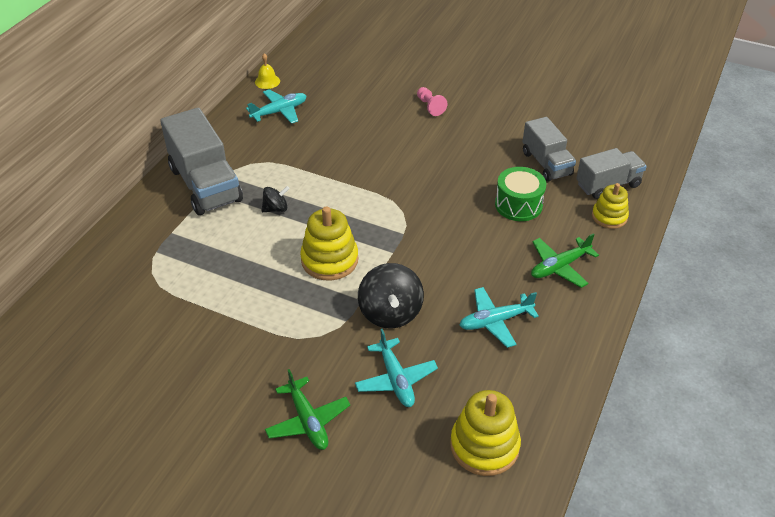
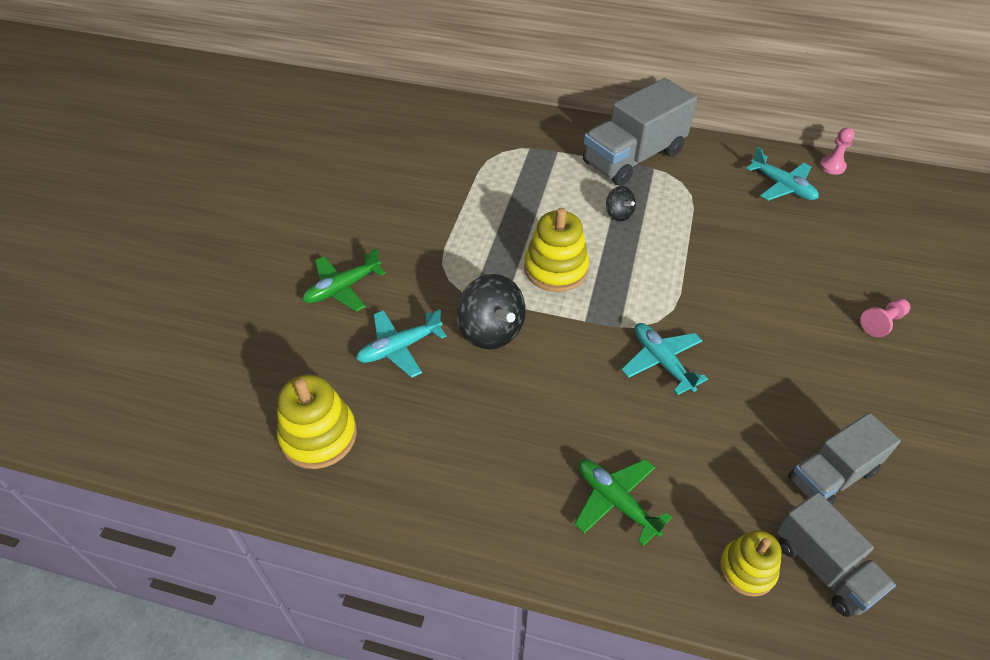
camera: 80 degrees right, 5 degrees up
yellow bell [255,53,280,89] -> pink pawn [820,128,855,175]
black spinning top [358,263,424,328] -> black spinning top turned 105 degrees counterclockwise [456,274,526,350]
turquoise plane [459,287,539,348] -> turquoise plane moved to [621,323,708,395]
green drum [495,167,546,221] -> none

